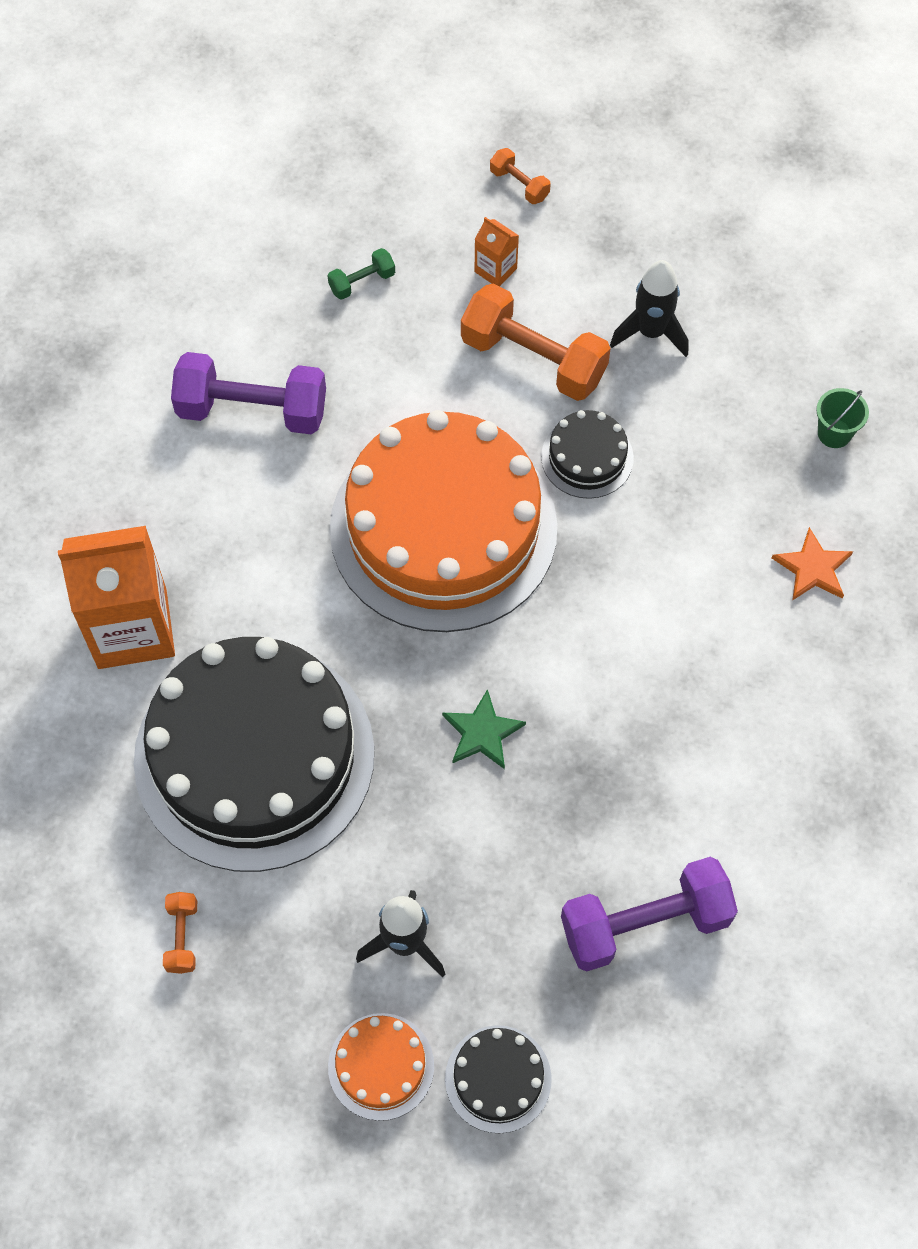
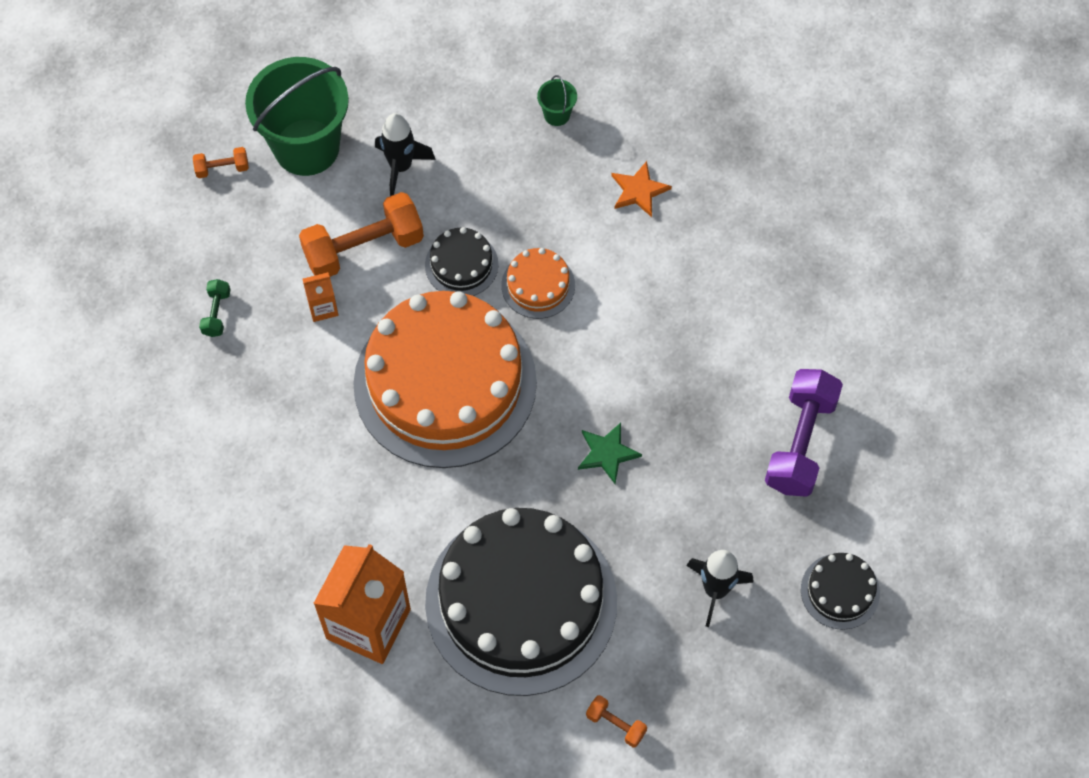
camera: 55 degrees left, 0 degrees up
purple dumbbell [171,352,326,434] -> none
orange cake [328,1013,434,1121] -> orange cake moved to [501,248,575,319]
orange carton [475,217,519,287] -> orange carton moved to [302,272,339,322]
none -> green bucket [245,57,349,176]

